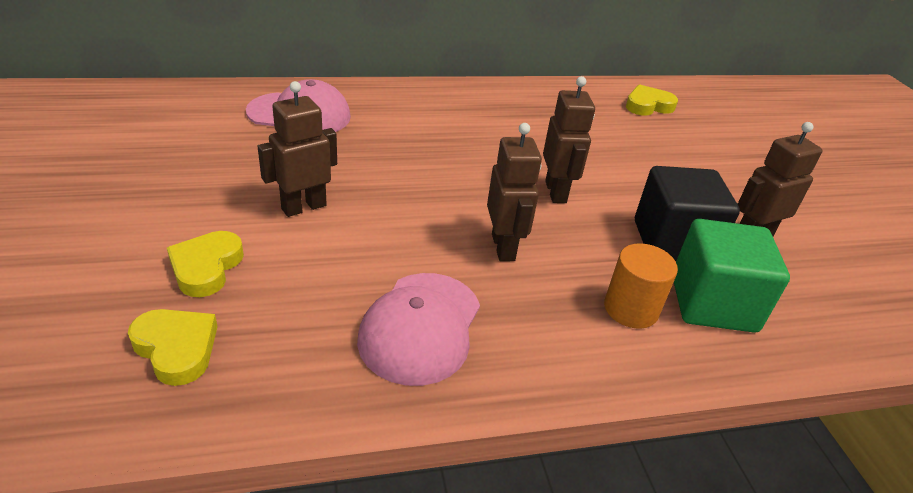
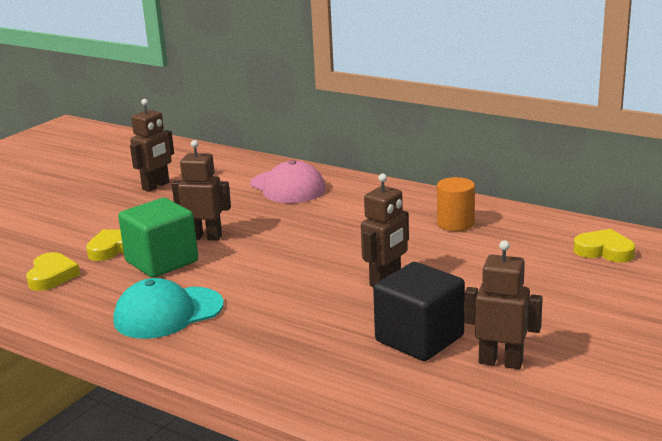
camera: 50 degrees right, 15 degrees down
pink cap [357,273,480,386] -> turquoise cap [114,278,224,339]
brown robot [487,123,542,261] -> brown robot moved to [130,99,174,192]
orange cylinder [604,243,678,329] -> orange cylinder moved to [437,177,475,231]
green cube [674,219,790,333] -> green cube moved to [118,198,198,278]

